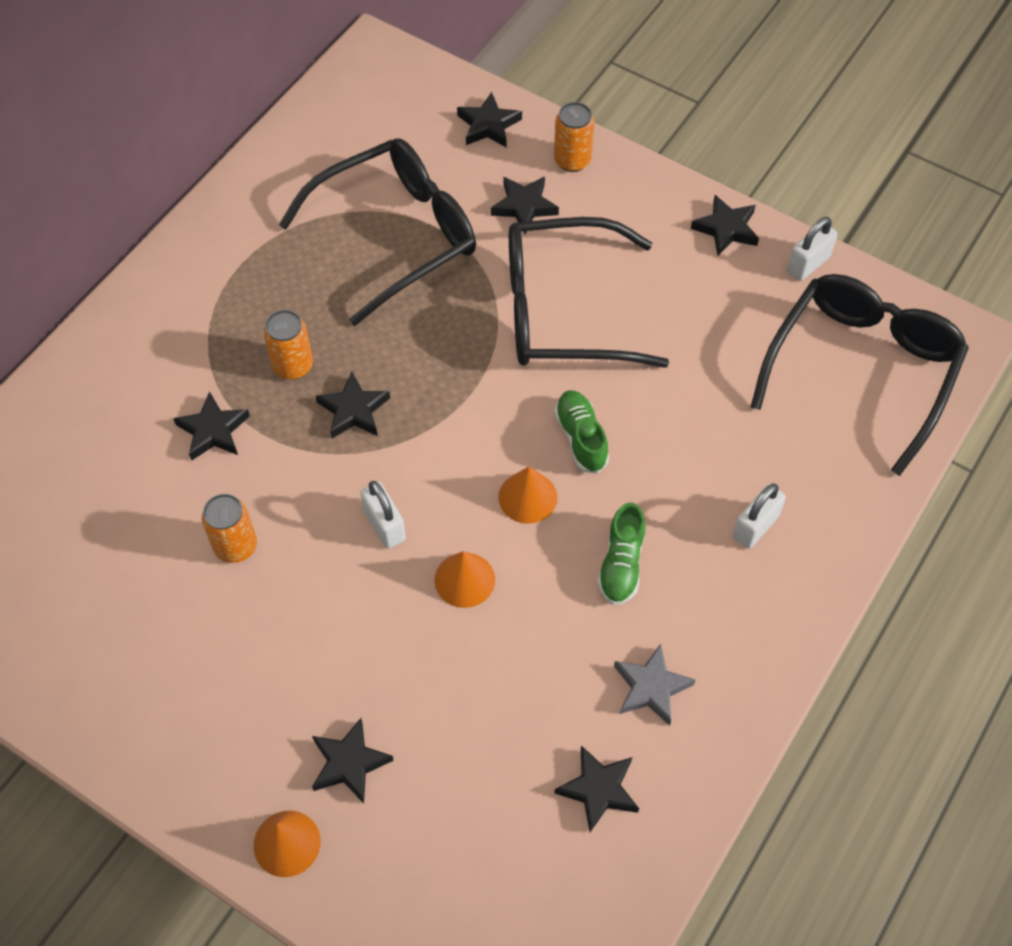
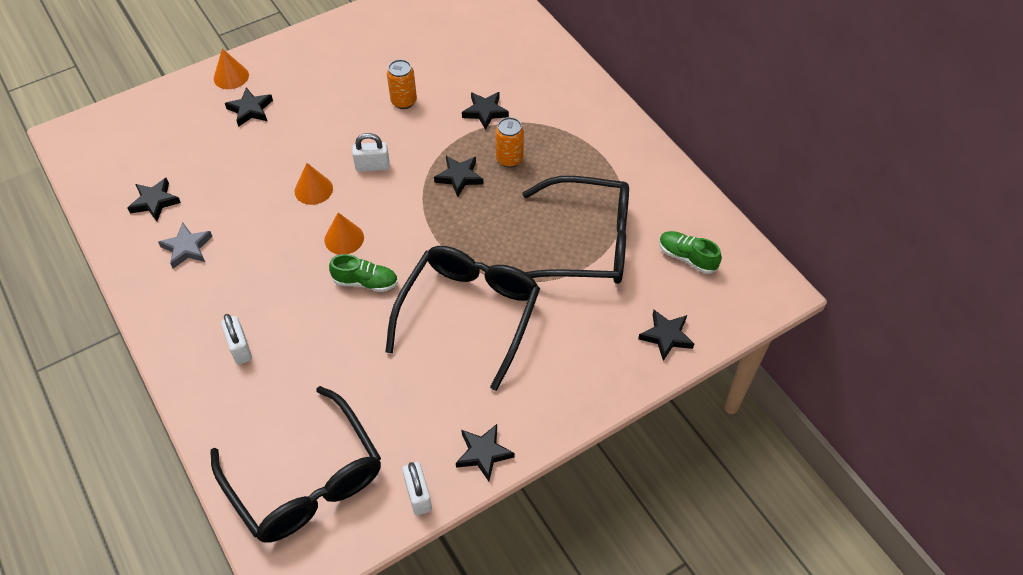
camera: 115 degrees right, 5 degrees down
black glasses [279,139,476,326] -> black glasses turned 75 degrees counterclockwise [522,176,629,284]
black star [491,177,559,234] -> none
orange can [554,102,594,172] -> none
green shoe [598,503,646,605] -> green shoe moved to [659,231,722,274]

